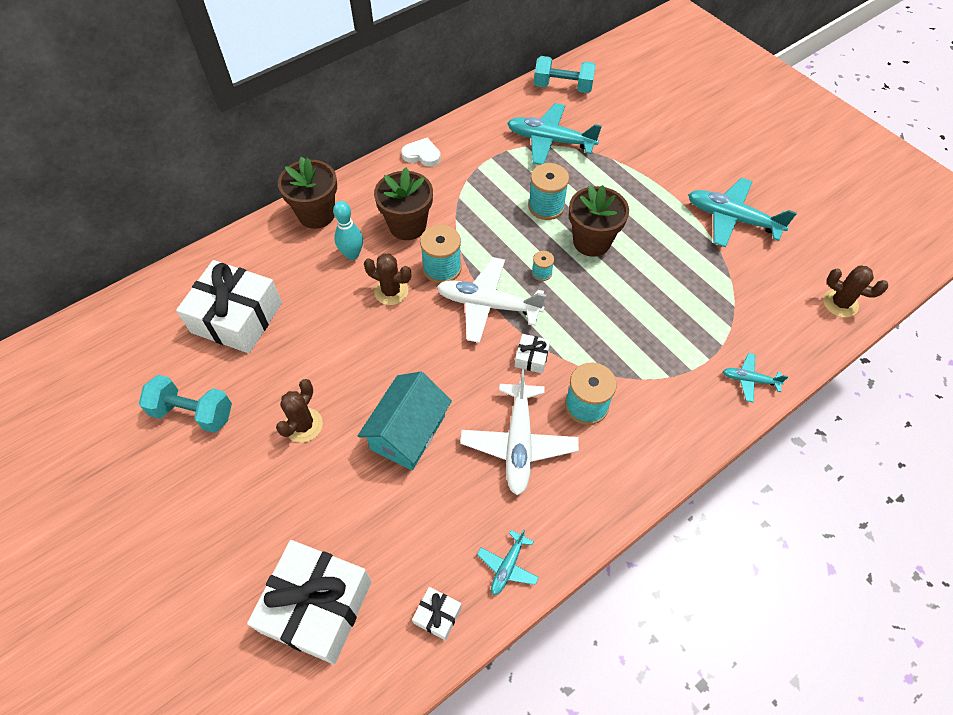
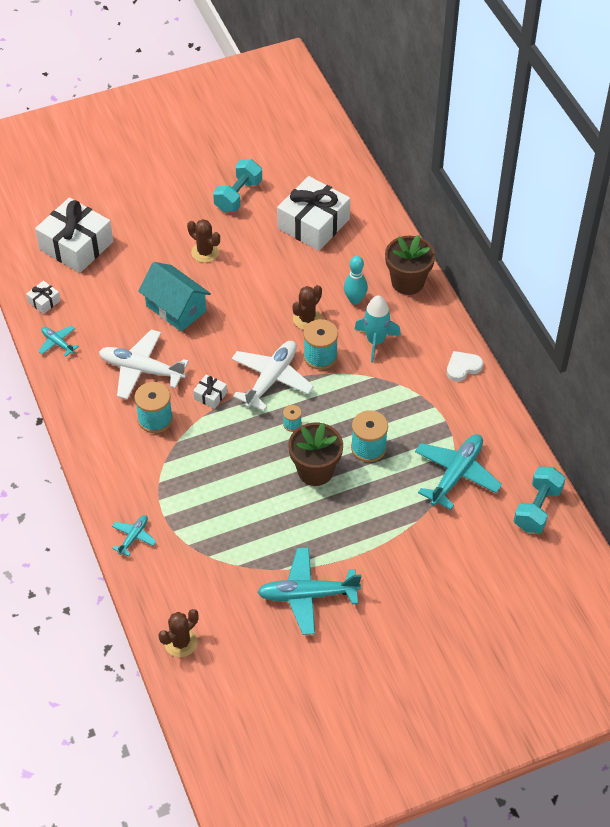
camera: 105 degrees right, 5 degrees down
brown flower pot [374,167,433,240] -> turquoise rocket [355,295,401,363]
white heart [401,137,441,166] -> white heart turned 150 degrees counterclockwise [447,351,483,382]
turquoise plane [688,178,797,247] -> turquoise plane turned 135 degrees counterclockwise [257,547,361,635]

